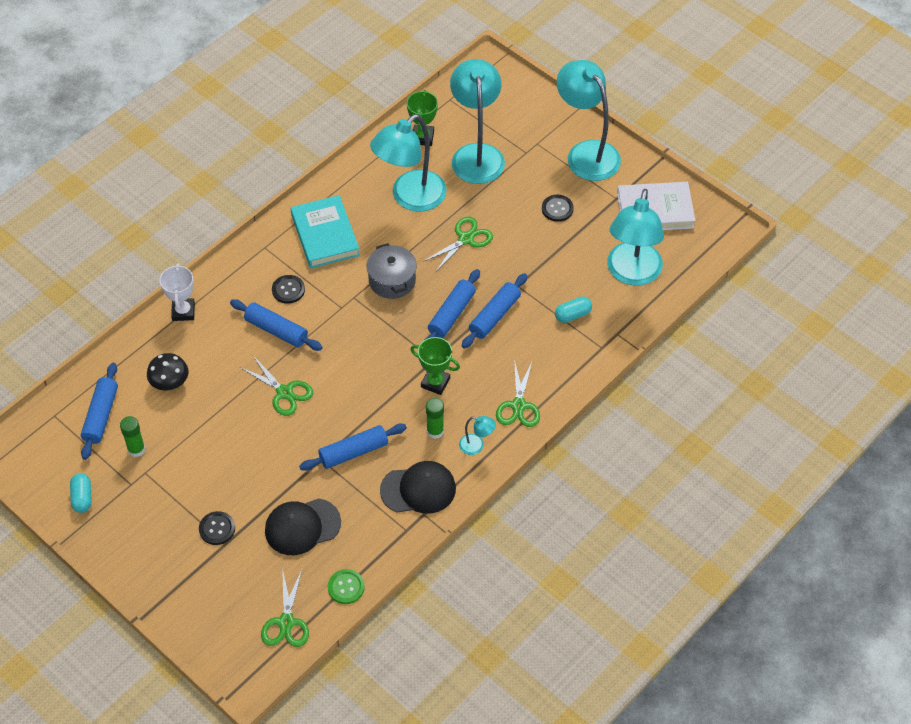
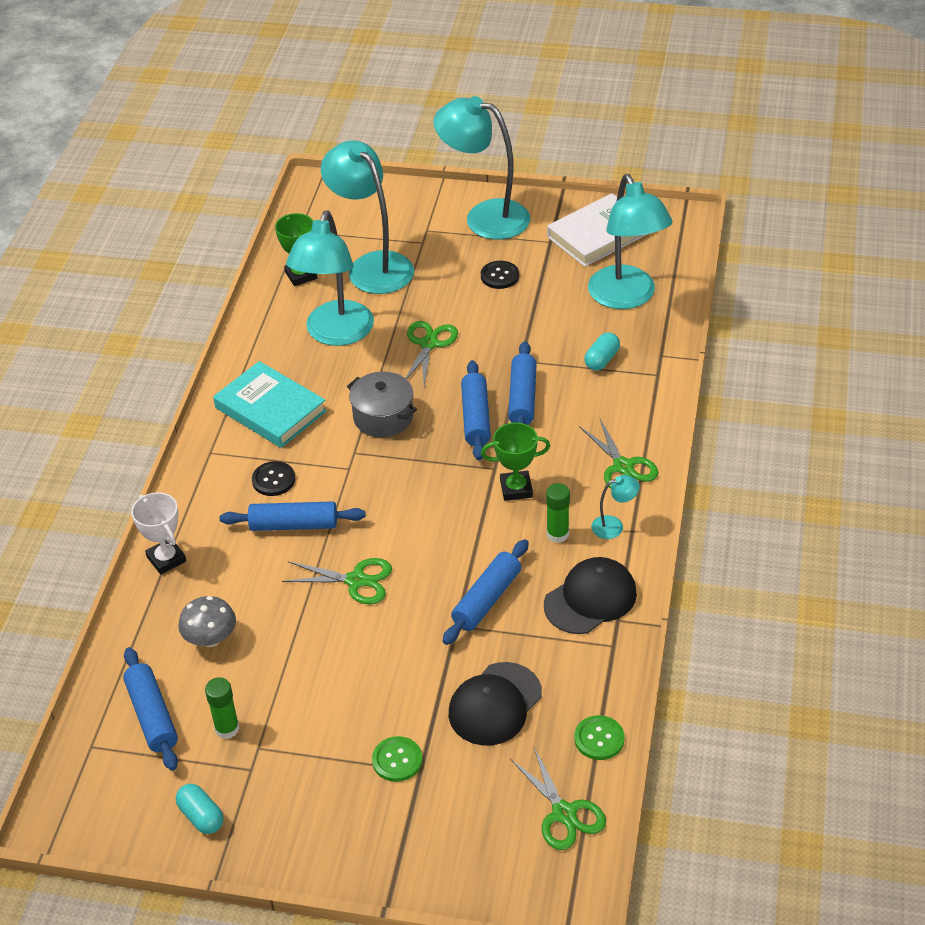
camera: 30 degrees left, 10 degrees down
black mushroom [147,353,188,390] -> grey mushroom [179,596,236,647]
black button [199,511,235,545] -> green button [372,736,422,782]

